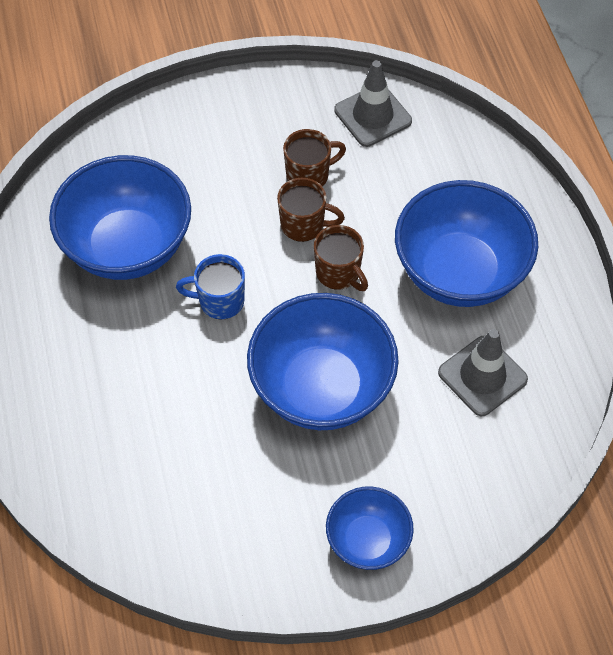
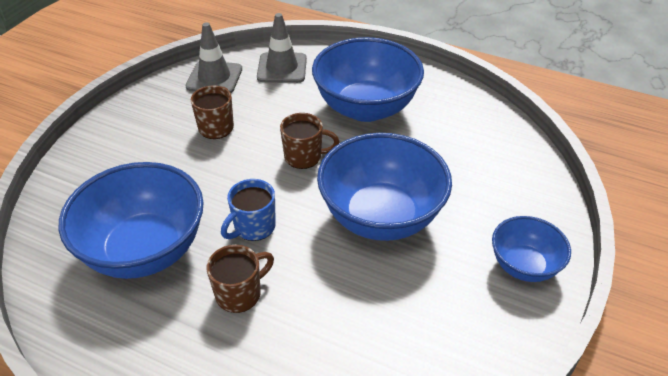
camera: 50 degrees left, 15 degrees down
brown mug [277,178,345,242] -> brown mug moved to [206,245,274,313]
grey traffic cone [438,329,528,416] -> grey traffic cone moved to [257,13,307,83]

